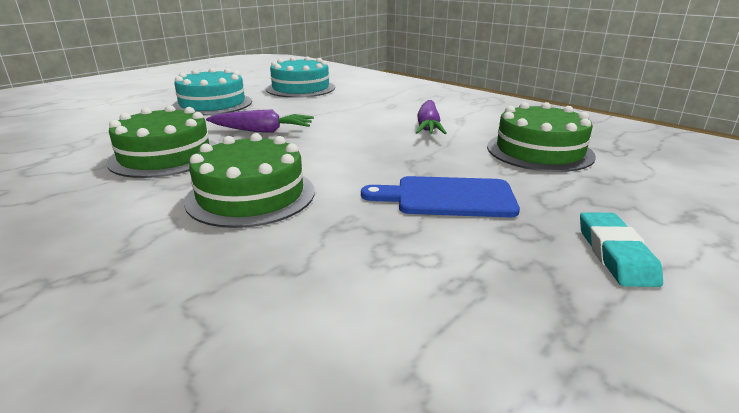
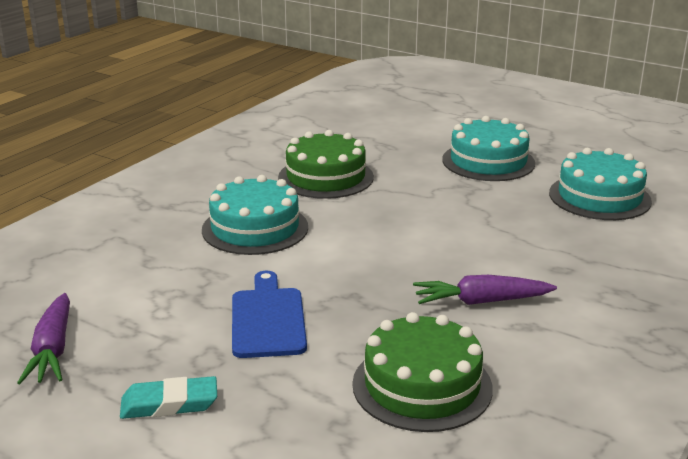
camera: 80 degrees right, 0 degrees up
green cake [184,133,315,228] -> turquoise cake [202,175,308,255]
purple carrot [206,109,314,133] -> purple carrot moved to [17,293,70,384]

